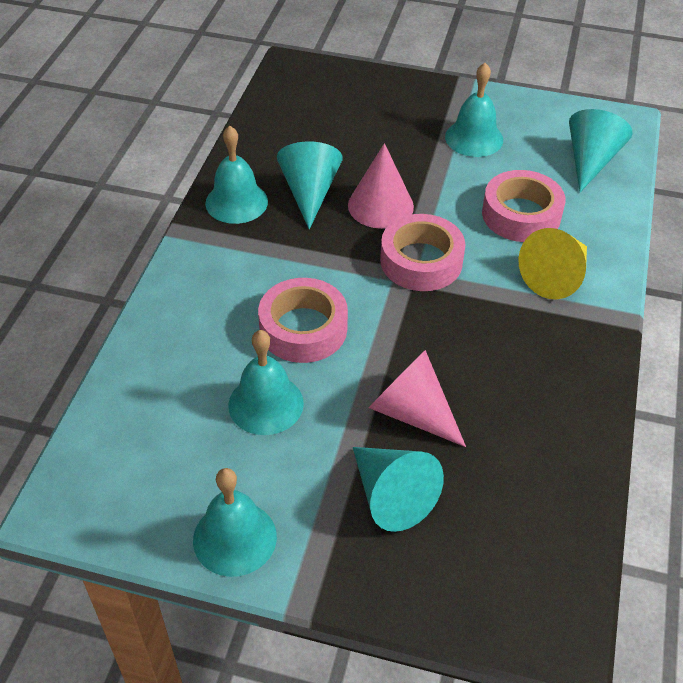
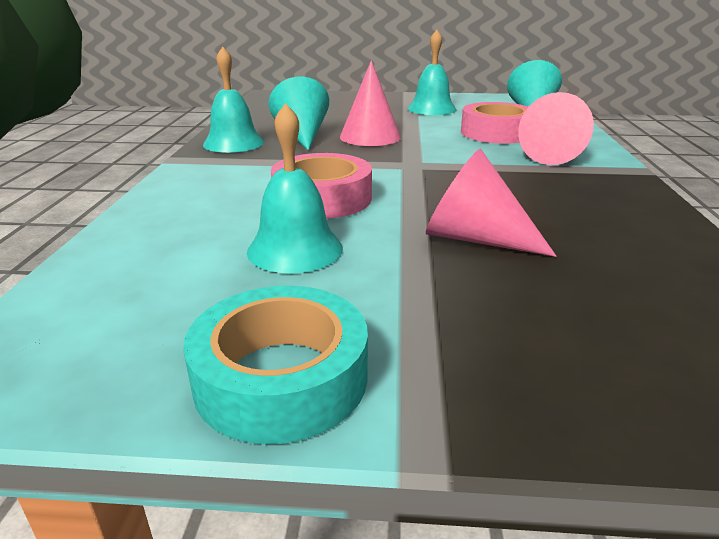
camera: 10 degrees left, 20 degrees down
turquoise bell [193,468,277,577] -> turquoise tape [183,286,368,444]
turquoise cone [353,447,444,532] -> none
pink tape [380,214,465,291] -> none
yellow cone [518,228,587,300] -> pink cone [518,92,594,165]

